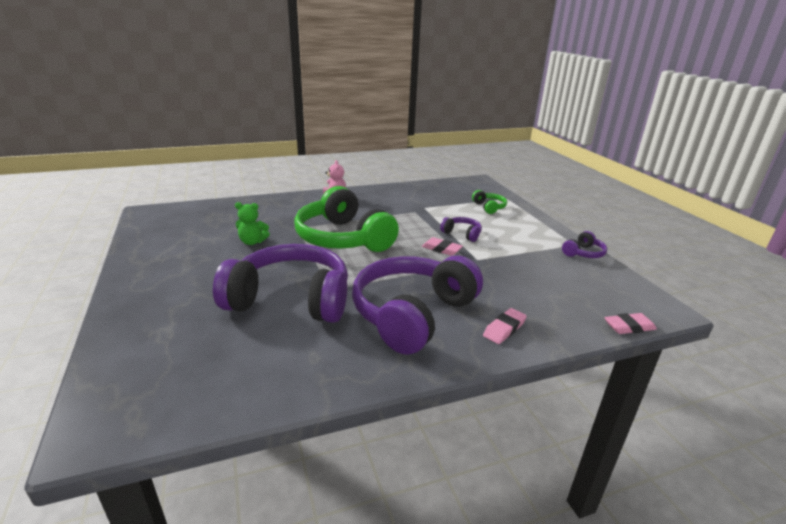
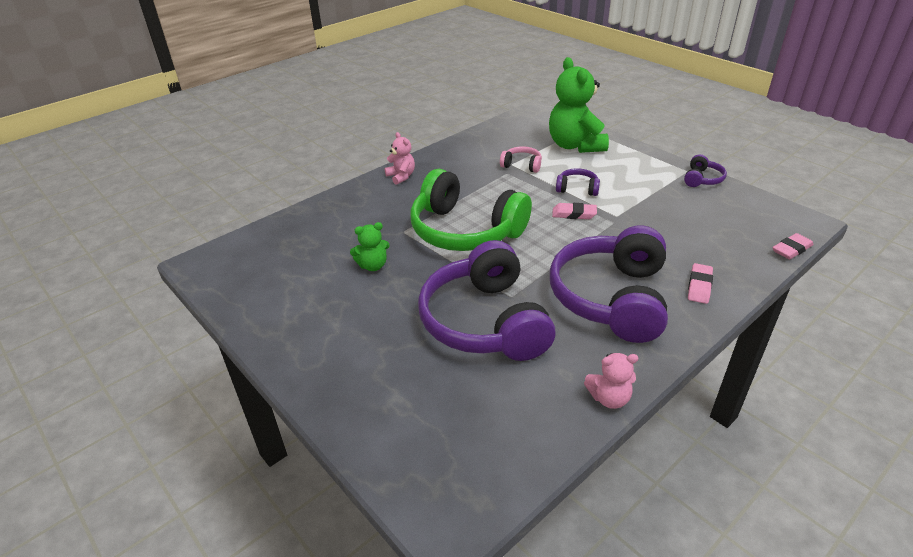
camera: 20 degrees left, 10 degrees up
purple headphones [213,244,348,323] -> purple headphones turned 90 degrees counterclockwise [418,240,555,361]
green headphones [472,190,507,214] -> green teddy bear [549,57,609,153]
none -> pink headphones [500,146,542,173]
none -> pink teddy bear [584,353,638,409]

